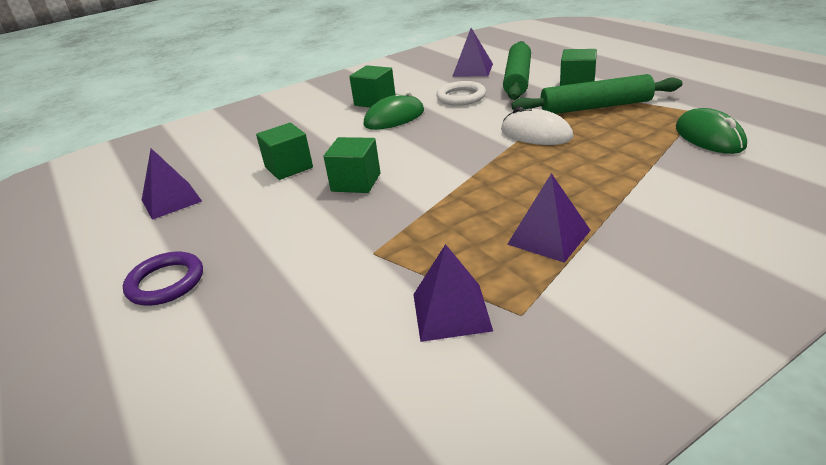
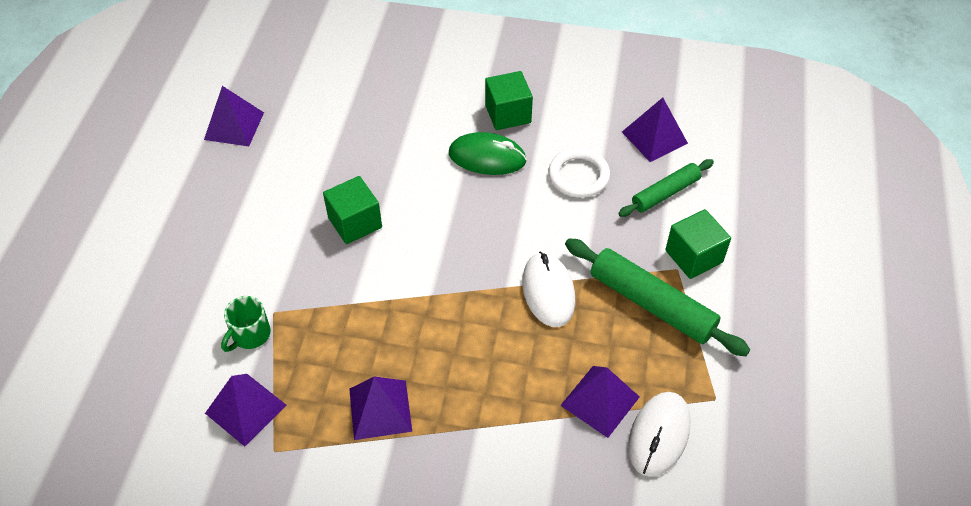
camera: 40 degrees right, 20 degrees up
purple ring [123,252,203,306] -> none
green cube [256,123,313,180] -> none
green rolling pin [503,41,531,100] -> green rolling pin [618,159,714,217], size x0.62
green mouse [676,108,747,154] -> white mouse [628,392,691,477]
none -> green mug [221,296,271,352]
none -> purple pyramid [560,366,640,438]

